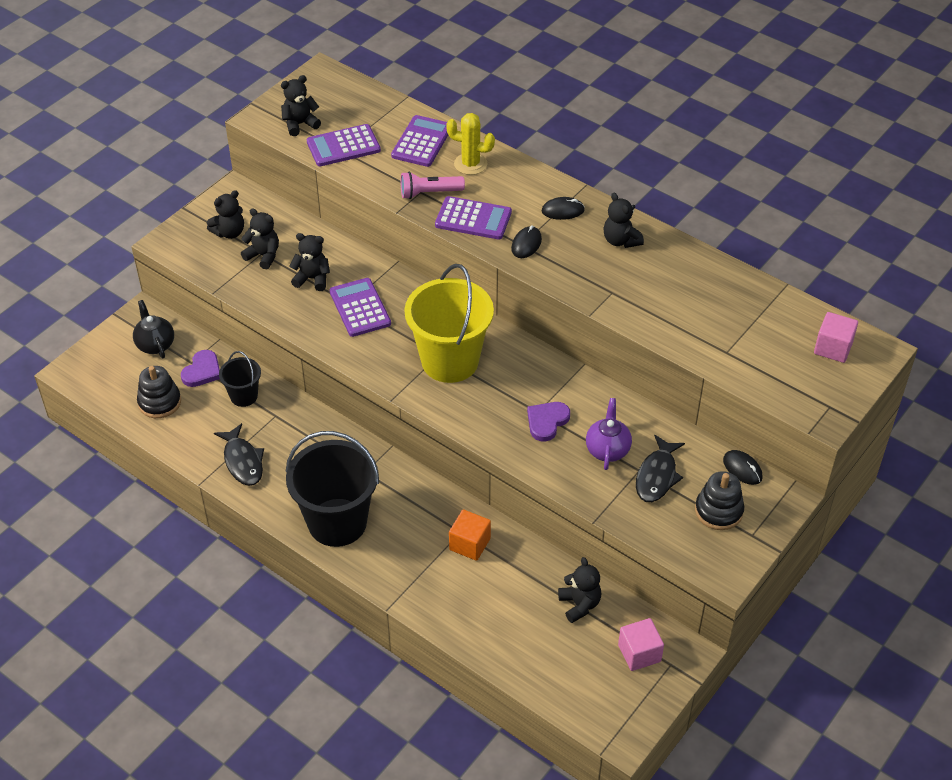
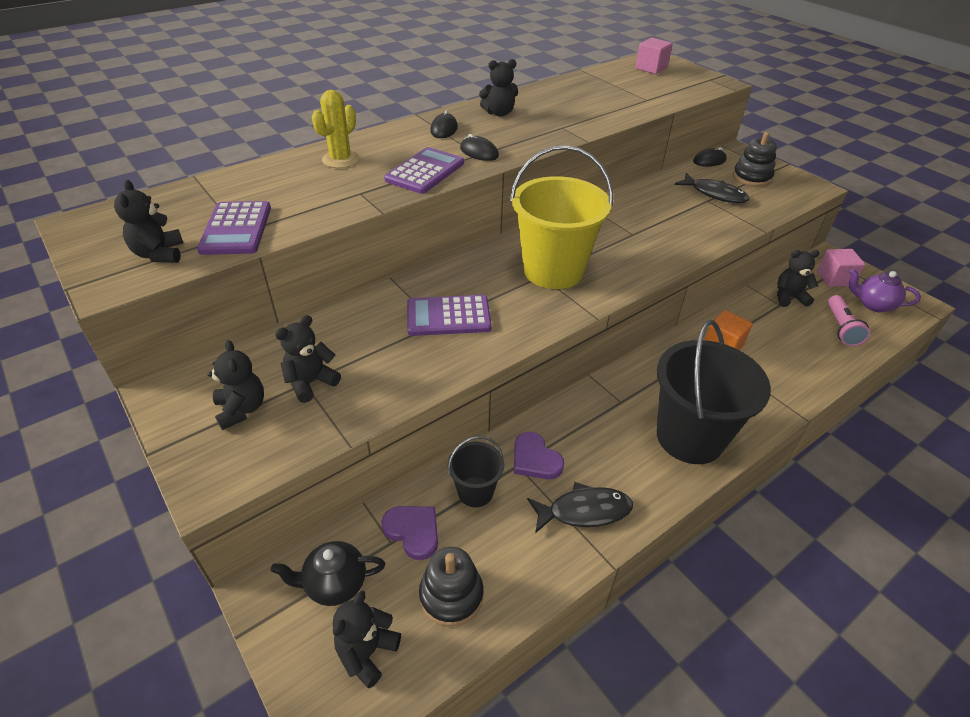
camera: 75 degrees left, 5 degrees down
black teddy bear [289,233,330,291] -> black teddy bear moved to [333,591,401,688]
purple calculator [391,115,448,167] -> none
pink flashlight [401,172,465,199] -> pink flashlight moved to [828,295,870,346]
purple heart [527,402,570,442] -> purple heart moved to [514,432,564,479]
purple teapot [586,398,632,470] -> purple teapot moved to [849,269,921,313]

